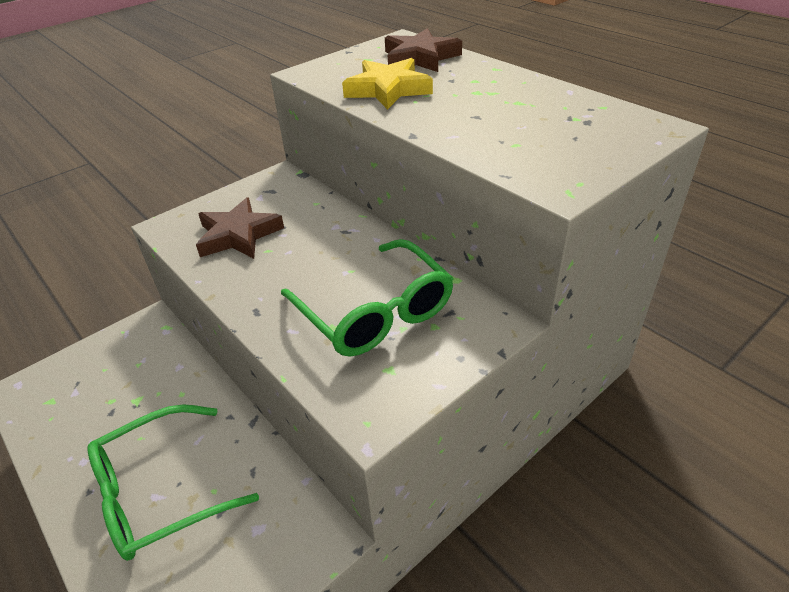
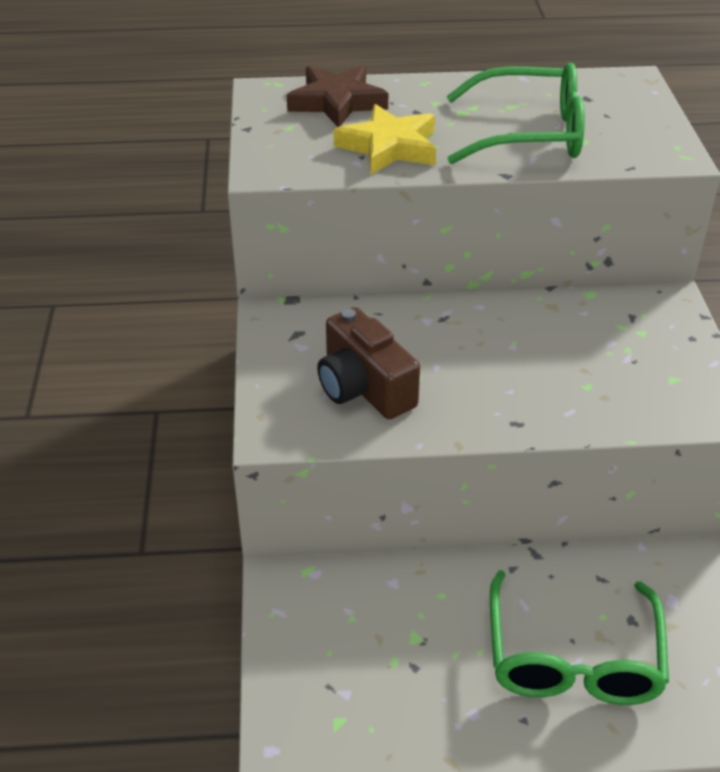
camera: 55 degrees left, 0 degrees up
brown star [196,197,284,259] -> brown camera [317,307,420,419]
green glasses [281,239,454,356] -> green glasses moved to [447,63,585,164]

